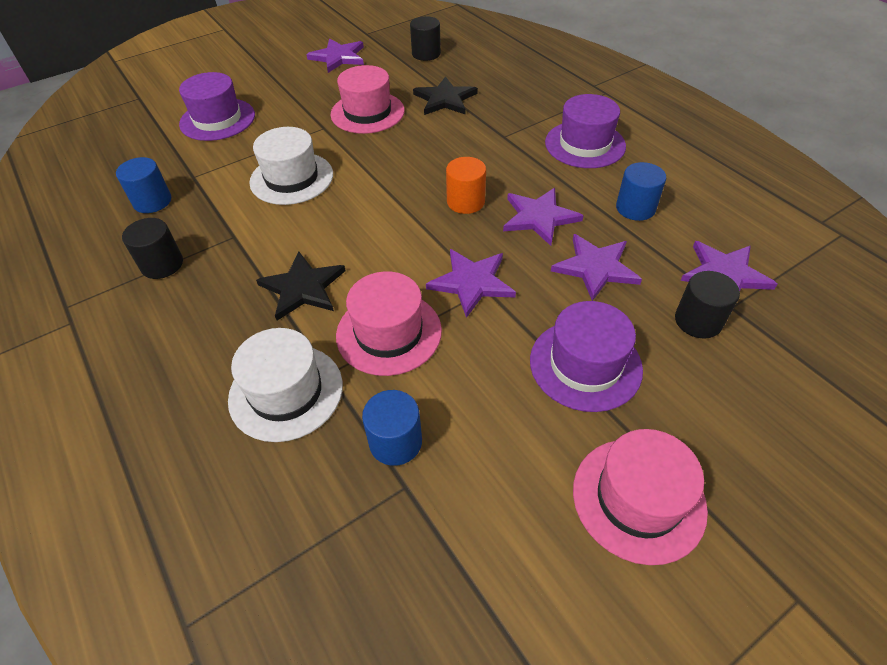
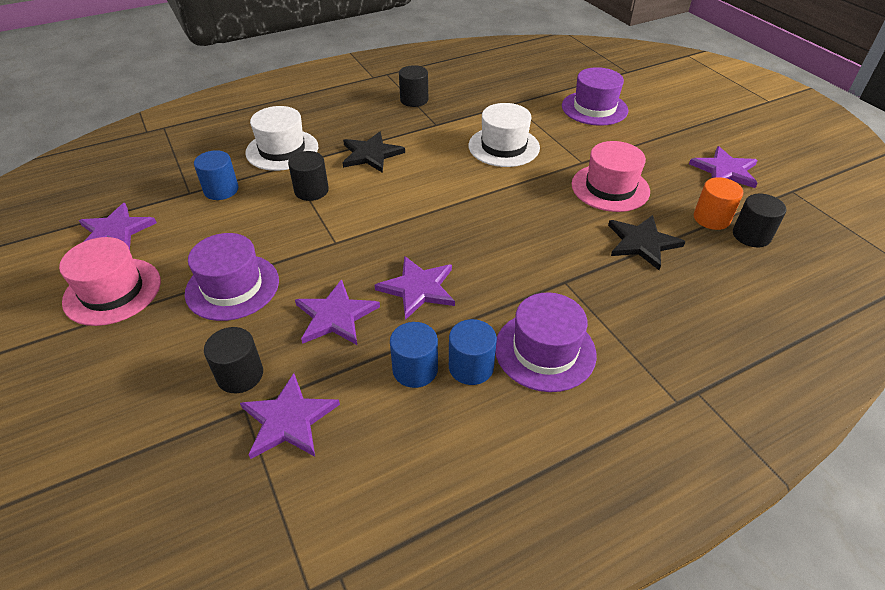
camera: 95 degrees right, 5 degrees down
blue cylinder [116,157,171,213] -> blue cylinder moved to [449,319,497,385]
pink hat [336,271,442,376] -> black cylinder [288,151,329,201]
purple star [426,249,516,318] -> purple star moved to [79,203,157,250]
orange cylinder [446,157,486,214] -> orange cylinder moved to [694,177,743,230]

